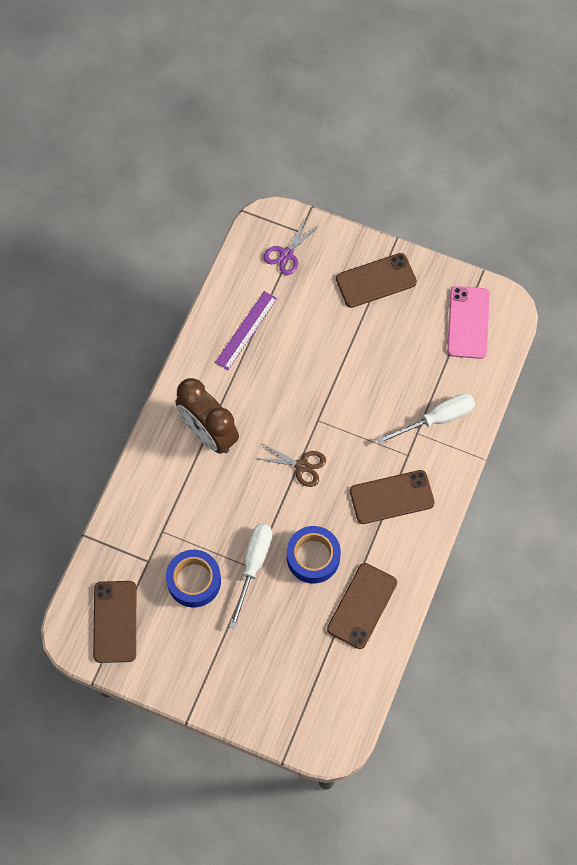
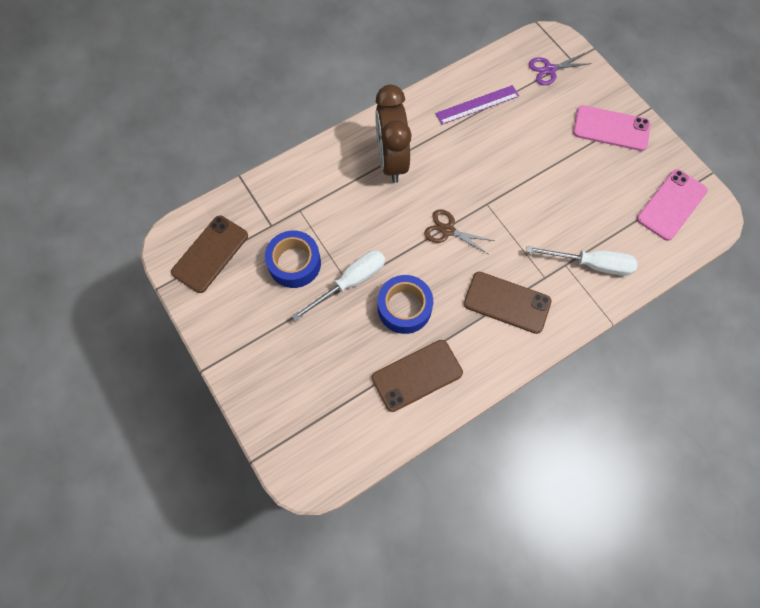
camera: 35 degrees right, 0 degrees up
brown scissors [255,443,326,487] -> brown scissors turned 150 degrees clockwise [424,209,495,254]
brown phone [336,253,417,308] -> pink phone [573,105,650,151]

